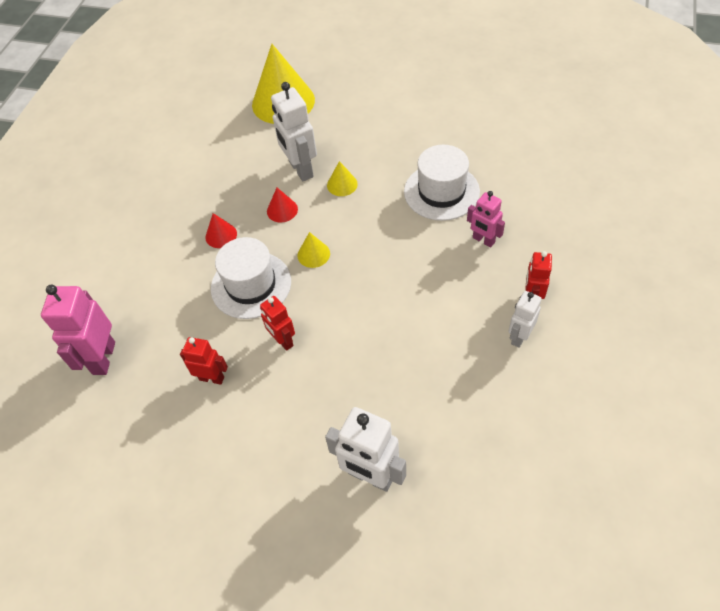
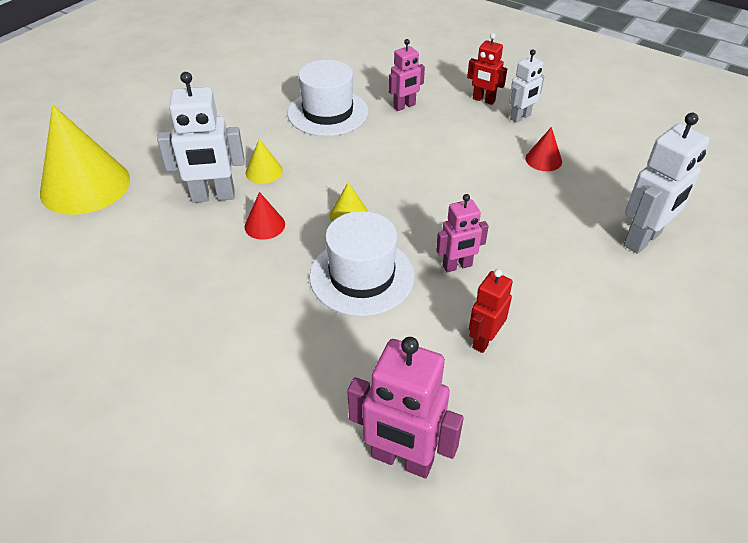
camera: 75 degrees left, 10 degrees down
red cone [205,213,237,248] -> red cone moved to [525,127,562,171]
red robot [260,296,295,351] -> pink robot [436,194,489,272]
white robot [508,291,541,348] -> white robot turned 90 degrees counterclockwise [509,49,545,123]

